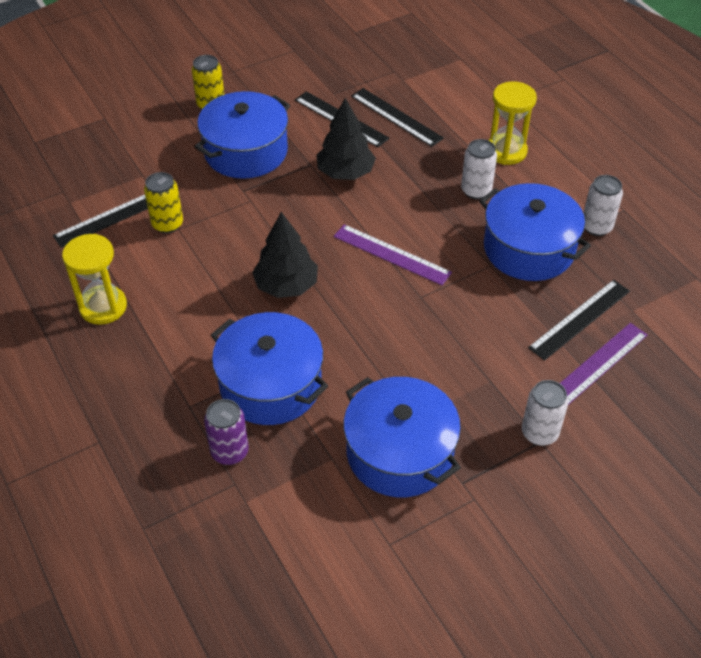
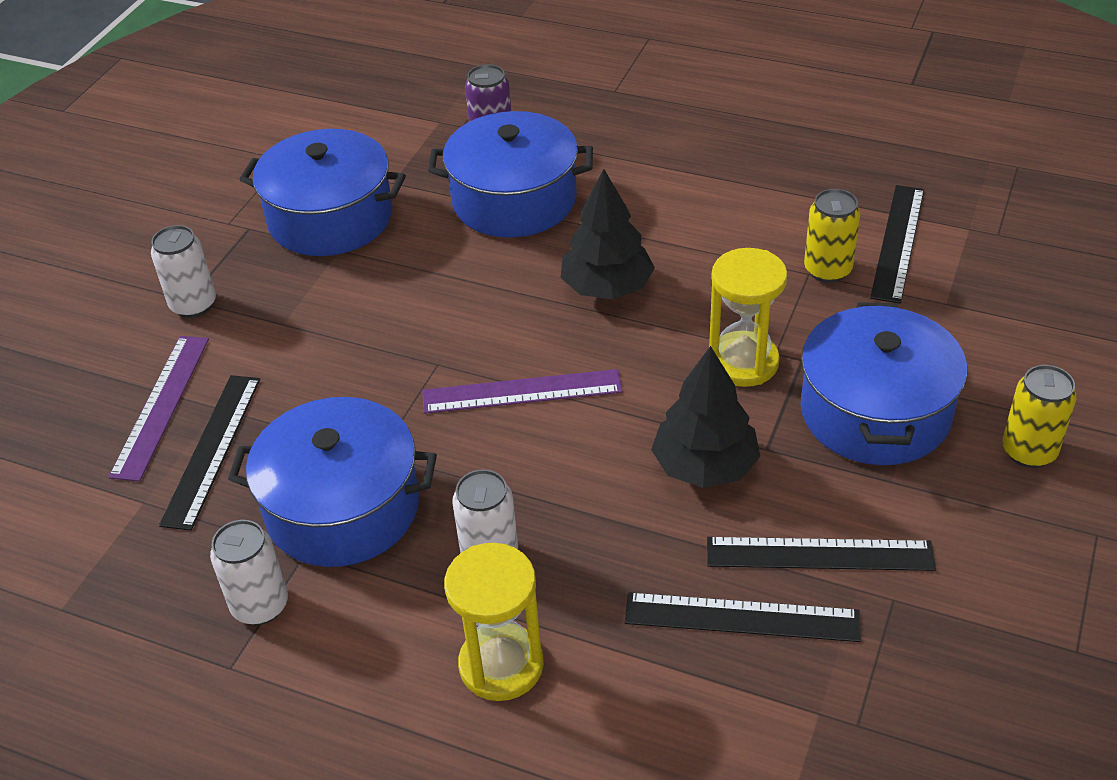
camera: 145 degrees right, 5 degrees down
yellow hourglass [62,234,127,325] -> yellow hourglass moved to [709,248,788,387]

